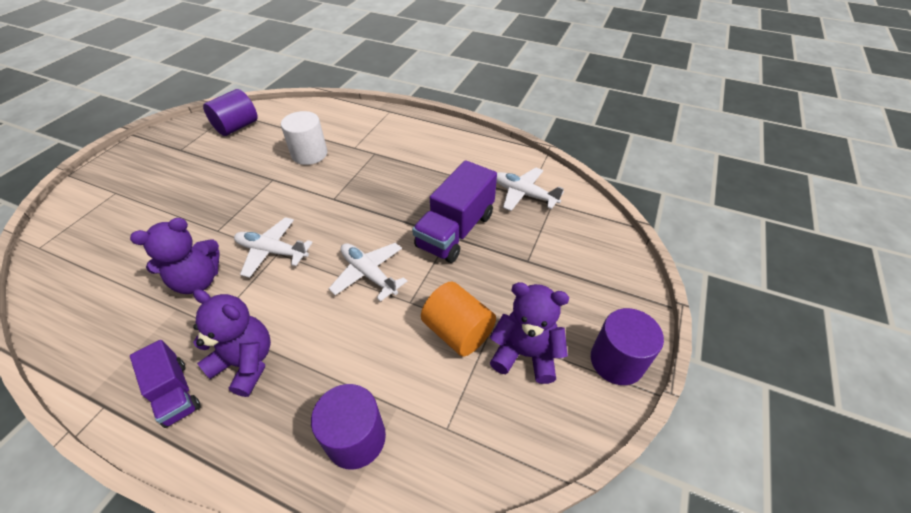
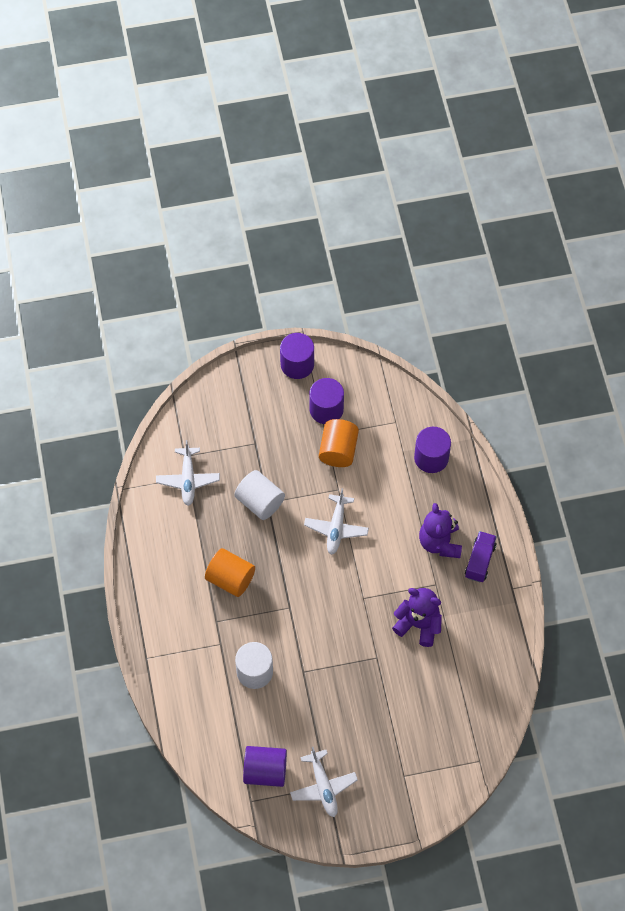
camera: 125 degrees left, 15 degrees up
white plane [234,217,313,278] -> white plane moved to [290,747,358,817]
purple truck [412,160,497,263] -> white cylinder [234,470,285,520]
purple teddy bear [490,282,569,384] -> purple cylinder [309,378,344,424]
none -> orange cylinder [205,548,255,597]

